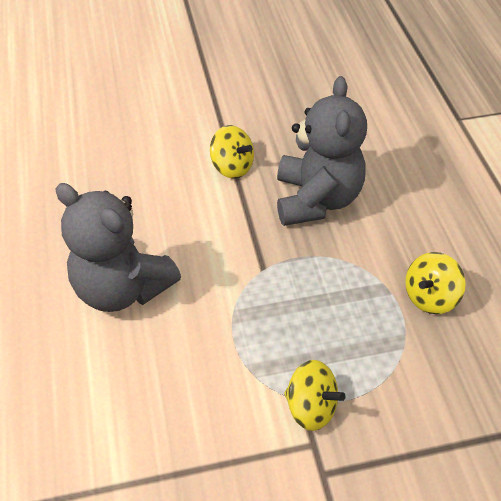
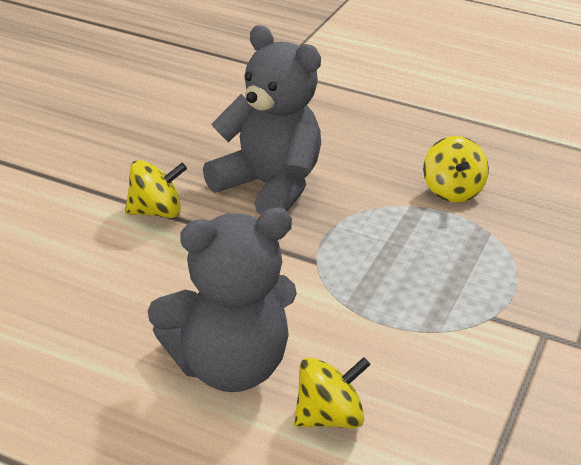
camera: 55 degrees left, 15 degrees down
yellow spinning top [284,360,346,431] -> yellow spinning top moved to [294,357,371,428]

